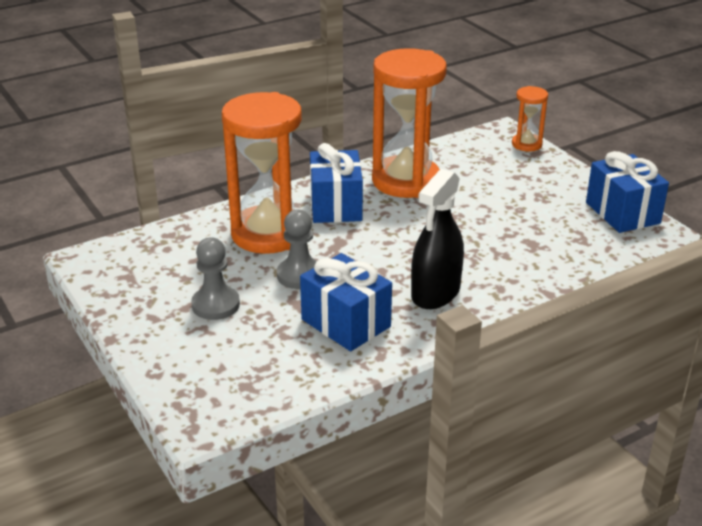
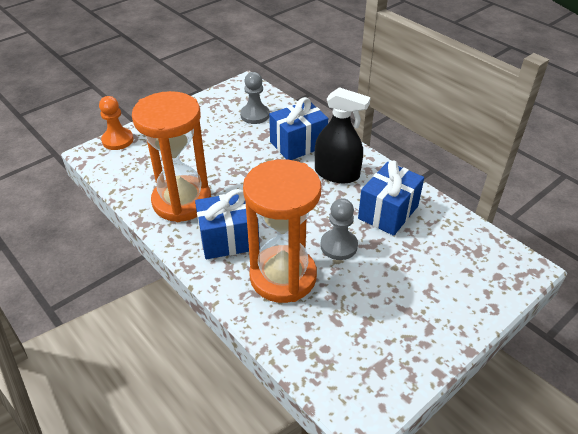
camera: 100 degrees left, 10 degrees up
grey pawn [191,237,240,320] -> grey pawn moved to [240,72,270,124]
orange hourglass [512,86,548,151] -> orange pawn [99,96,133,150]
blue gift [586,151,669,233] -> blue gift moved to [269,97,328,160]

